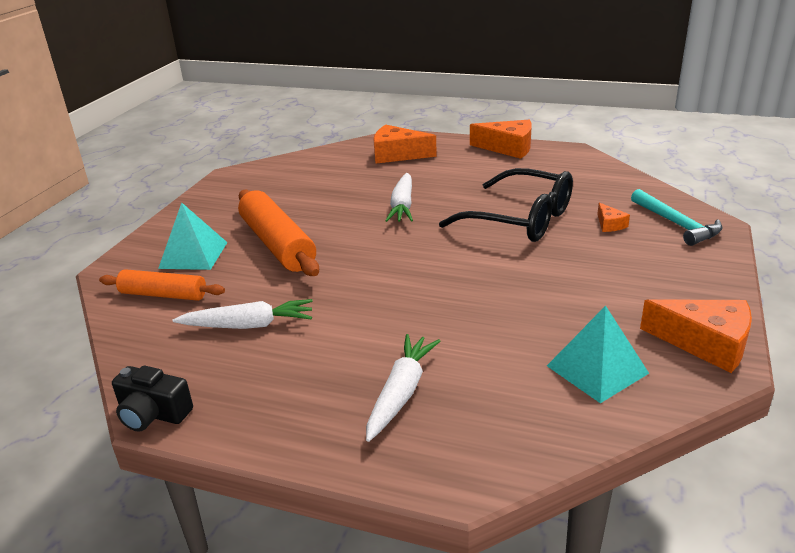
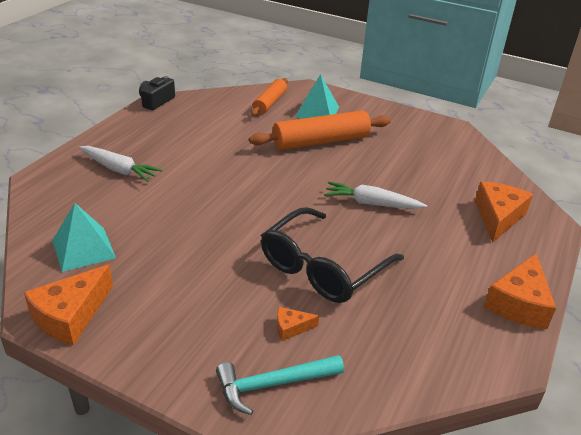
camera: 95 degrees right, 5 degrees up
white carrot [173,299,313,329] -> none

